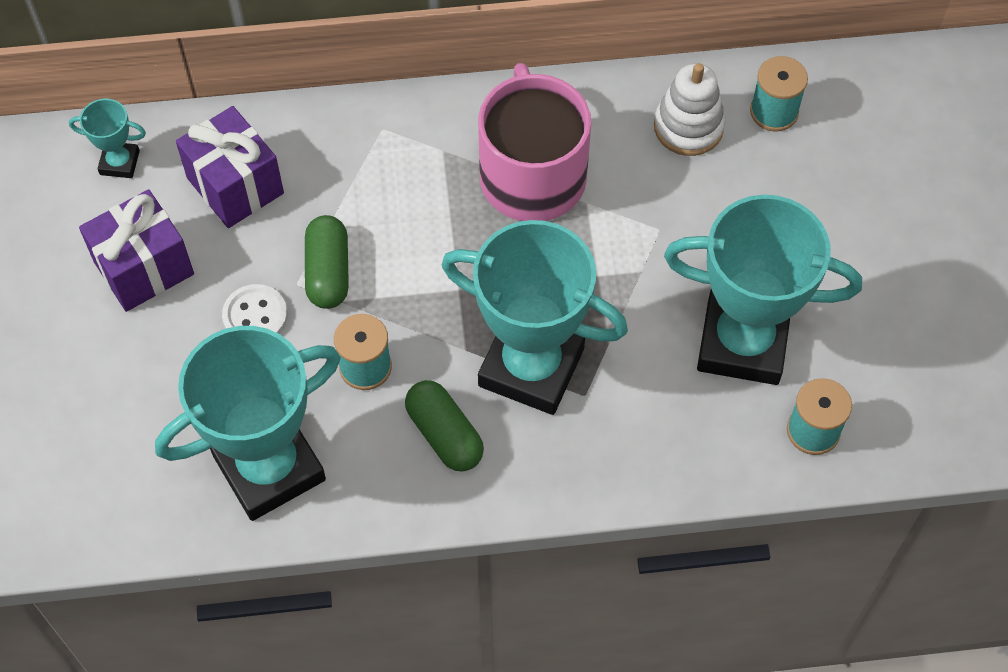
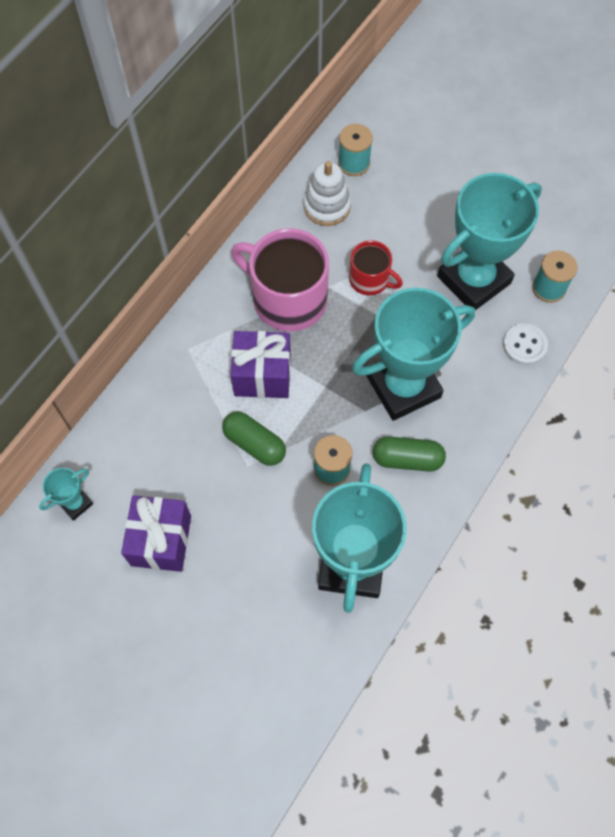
camera: 50 degrees left, 5 degrees up
purple gift [176,106,284,228] -> purple gift moved to [230,331,291,398]
white button [222,284,288,334] -> white button moved to [503,323,548,365]
none -> red mug [349,241,403,295]

